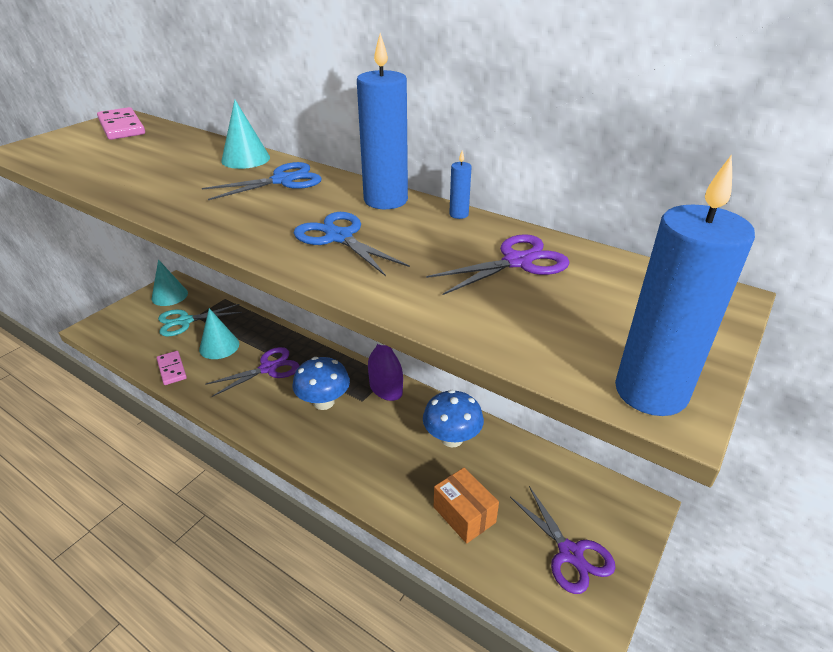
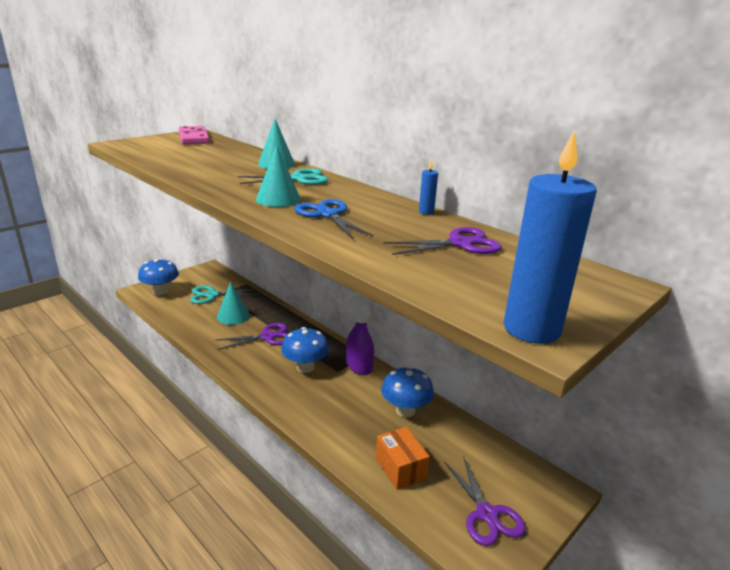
camera: 10 degrees right, 10 degrees down
turquoise cone [152,259,188,306] -> turquoise cone moved to [256,145,301,207]
pink domino [157,351,187,385] -> none
blue scissors [202,162,322,200] -> turquoise scissors [238,168,328,185]
blue candle [357,33,408,209] -> none
none -> blue mushroom [138,258,179,295]

